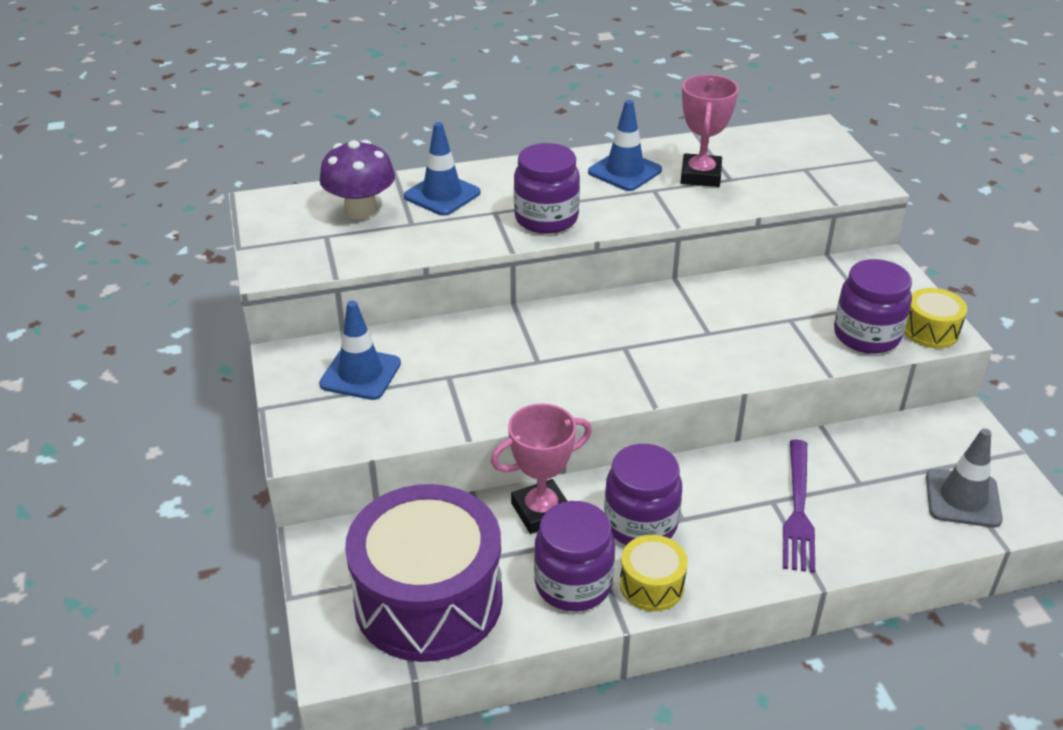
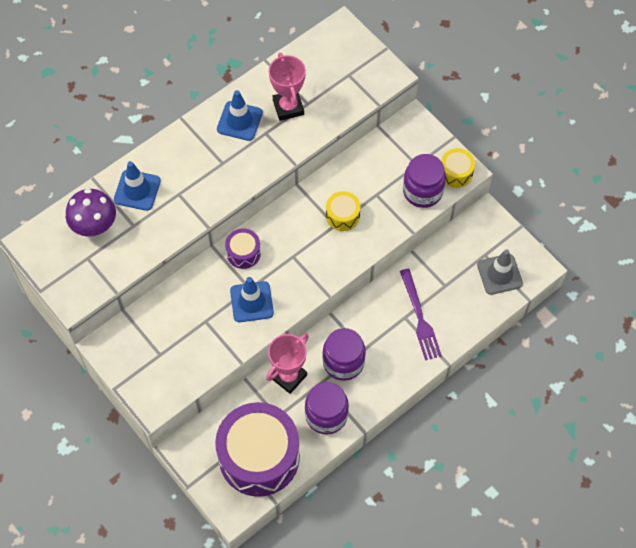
camera: 25 degrees left, 25 degrees up
blue traffic cone [319,301,401,400] -> blue traffic cone moved to [230,277,274,322]
purple jar [514,143,580,234] -> none
yellow drum [620,535,688,611] -> yellow drum moved to [326,191,361,231]
none -> purple drum [225,228,261,269]

